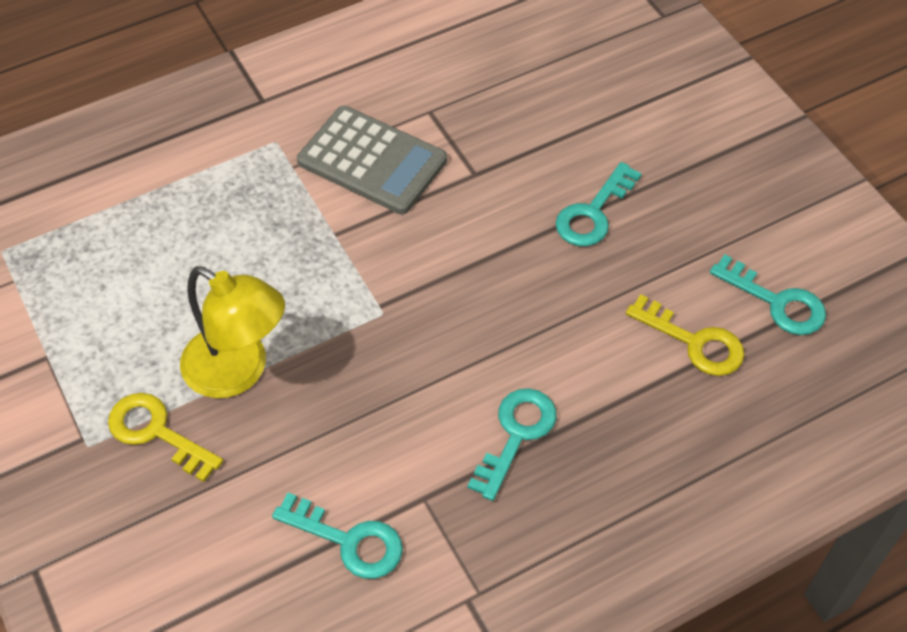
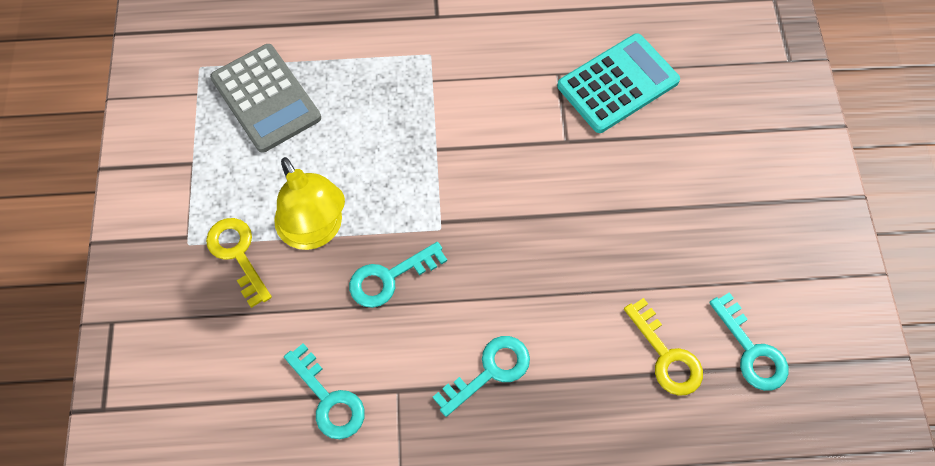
camera: 25 degrees right, 10 degrees up
grey calculator [297,106,447,214] -> grey calculator moved to [210,44,321,153]
turquoise key [555,162,642,246] -> turquoise key moved to [349,242,447,308]
none -> turquoise calculator [557,33,680,133]

